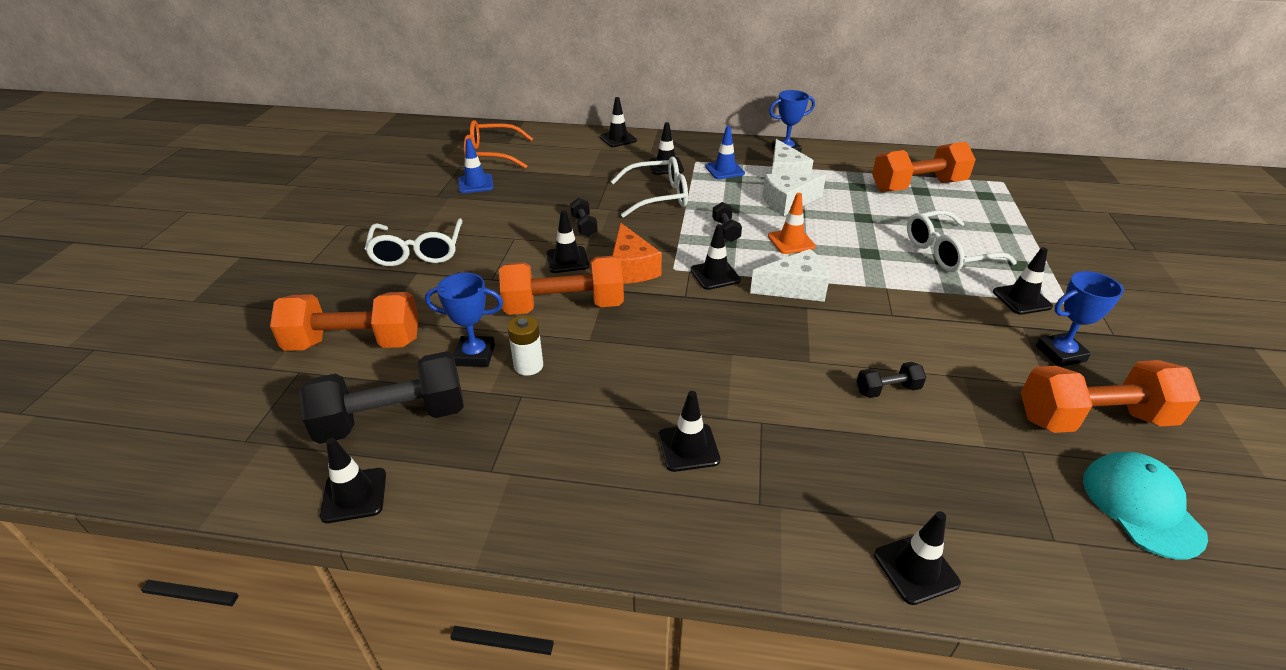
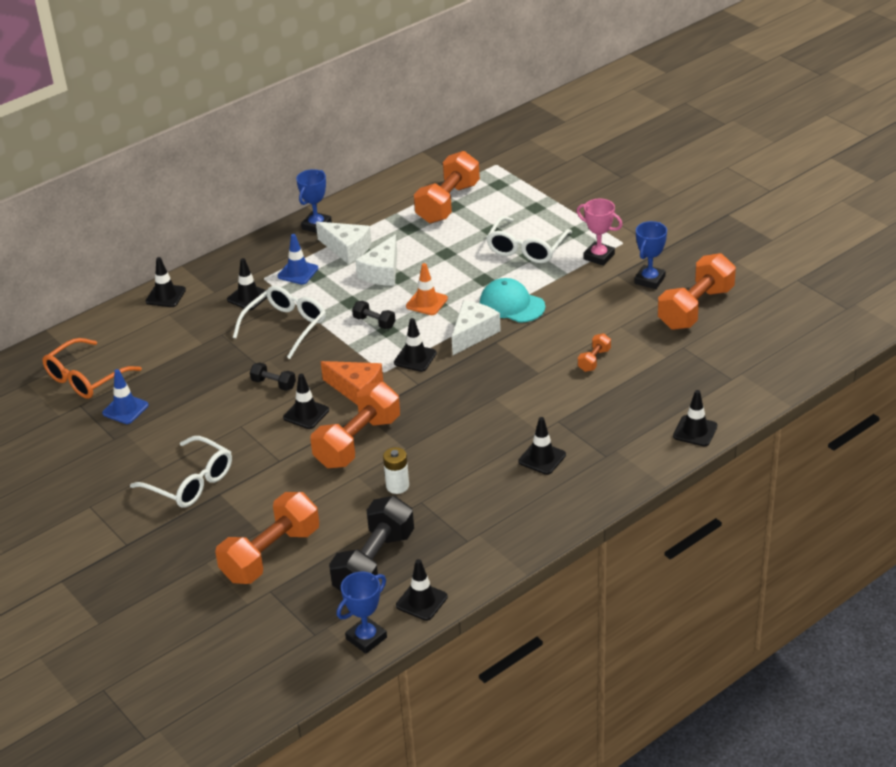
camera: 45 degrees left, 0 degrees up
blue trophy [425,273,503,367] -> blue trophy moved to [337,572,387,654]
black dumbbell [856,362,926,398] -> orange dumbbell [578,333,611,372]
black traffic cone [993,247,1053,315] -> pink trophy [576,199,622,266]
turquoise cap [1083,452,1208,560] -> turquoise cap moved to [480,278,545,323]

